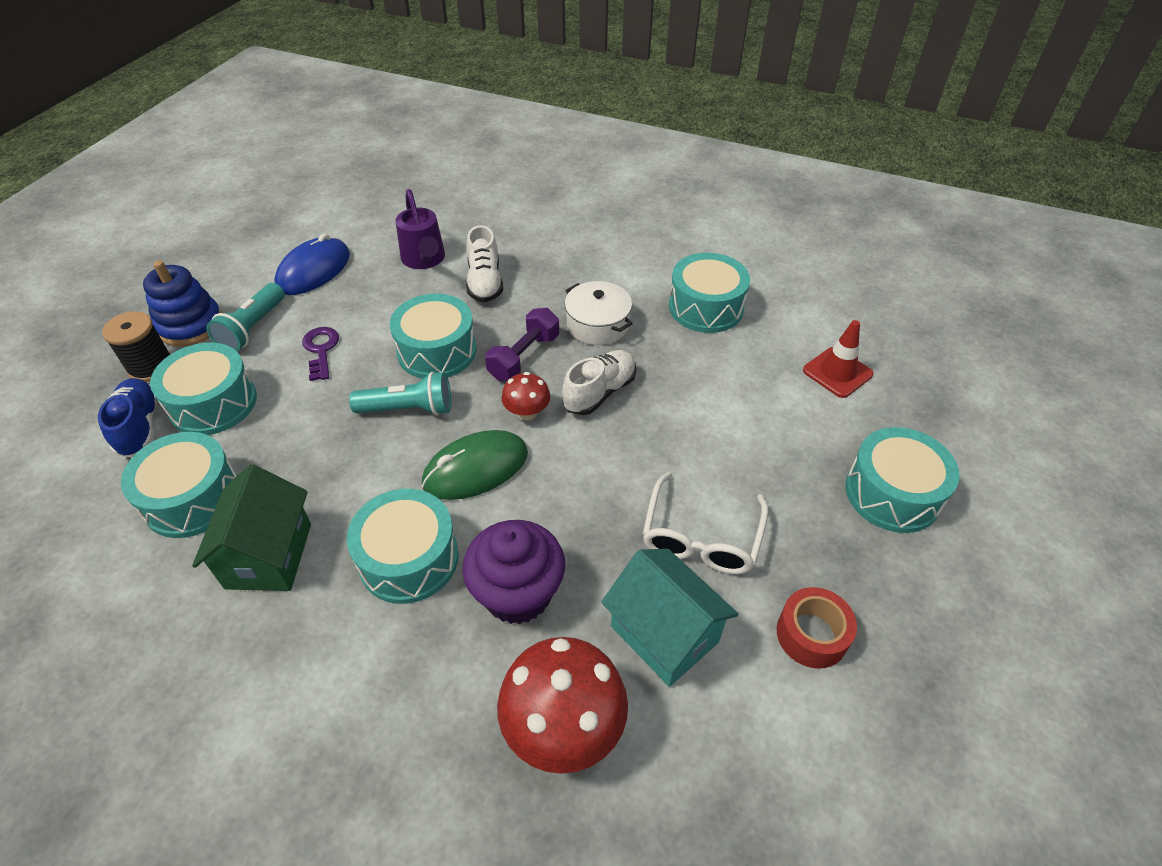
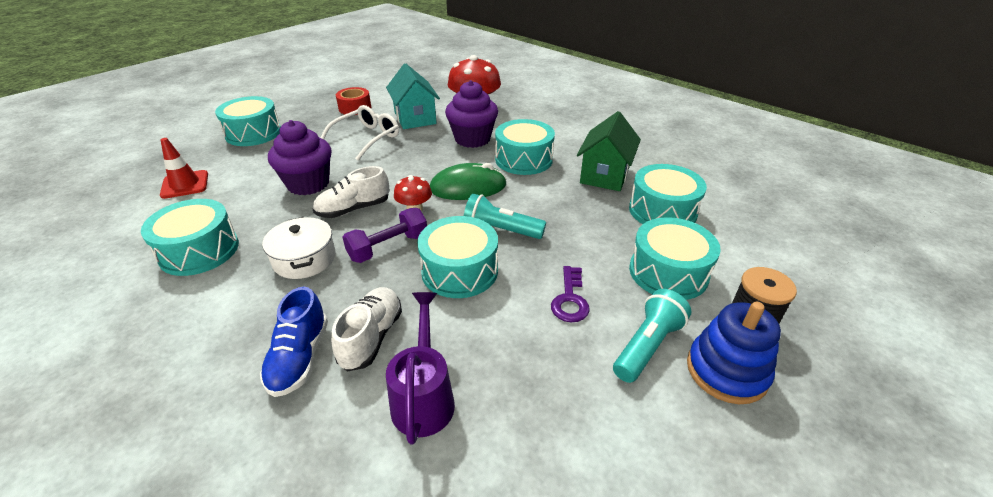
camera: 160 degrees left, 10 degrees down
blue shoe [98,378,158,457] -> blue shoe moved to [260,287,328,397]
blue mouse [274,234,350,295] -> none
none -> purple cupcake [268,120,332,195]

